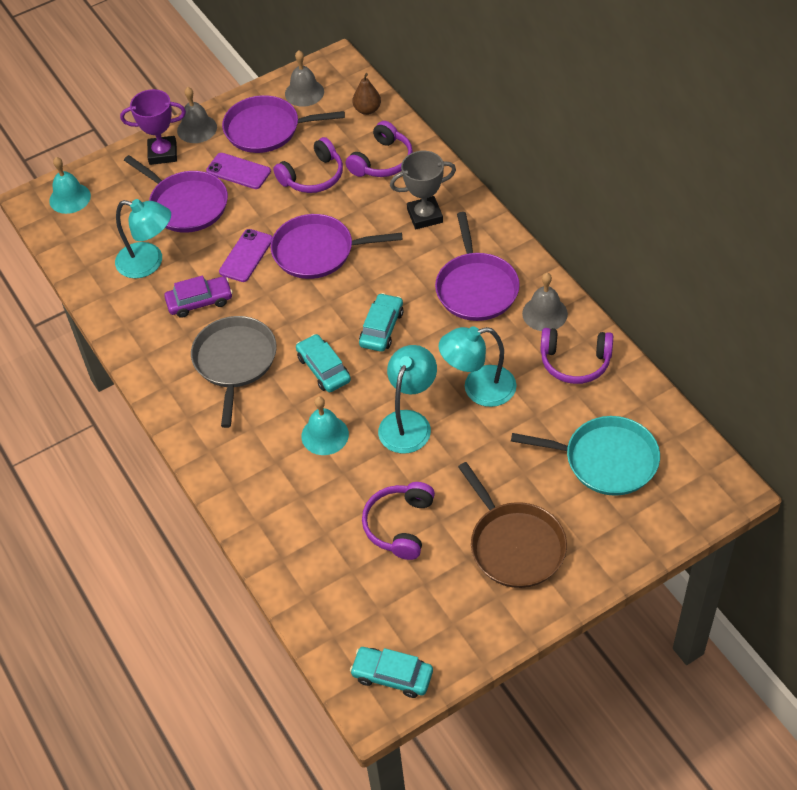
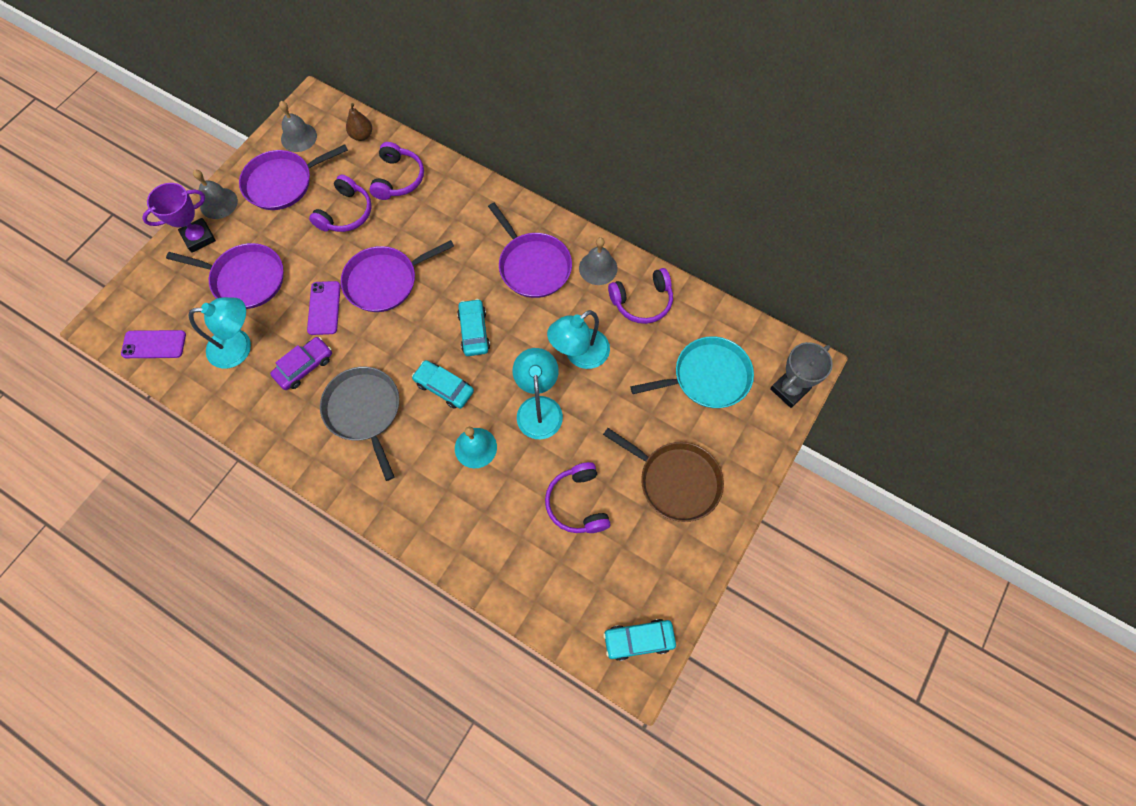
camera: 30 degrees left, 15 degrees up
turquoise bell [49,157,91,214] -> none
purple phone [206,153,271,189] -> purple phone moved to [121,330,186,358]
grey trophy [390,151,456,229] -> grey trophy moved to [770,342,833,408]

